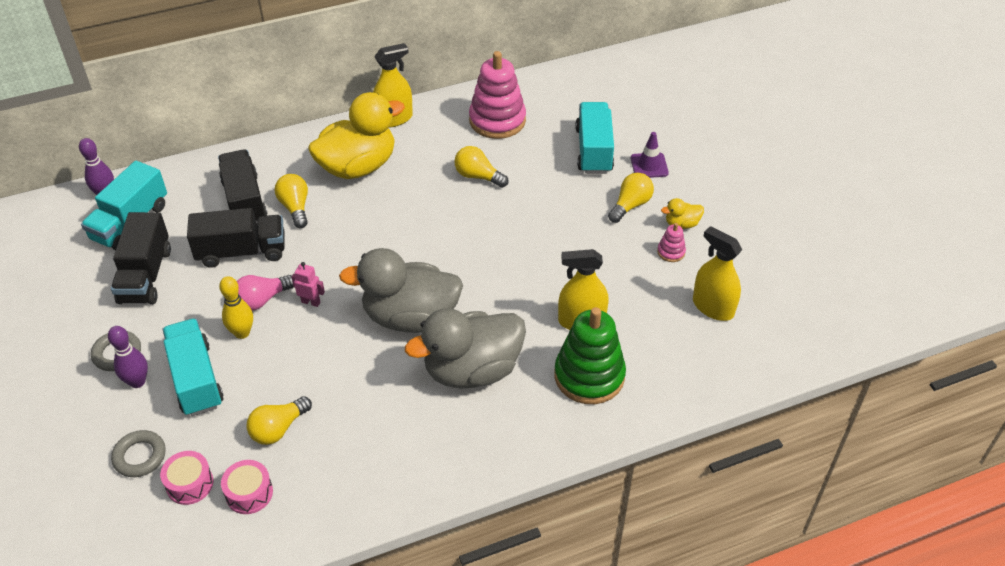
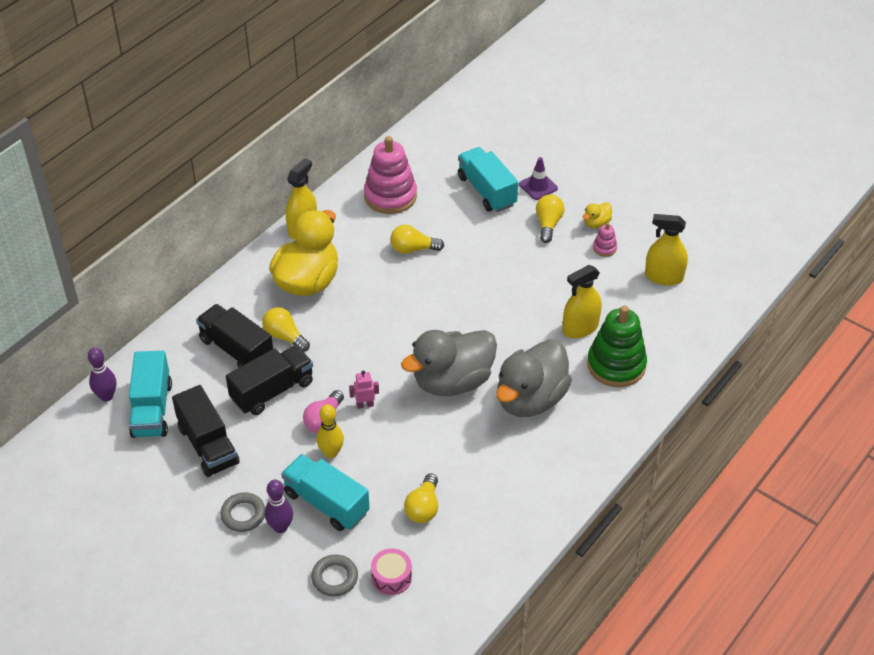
camera: 30 degrees left, 0 degrees up
pink drum [221,460,273,514] -> none

